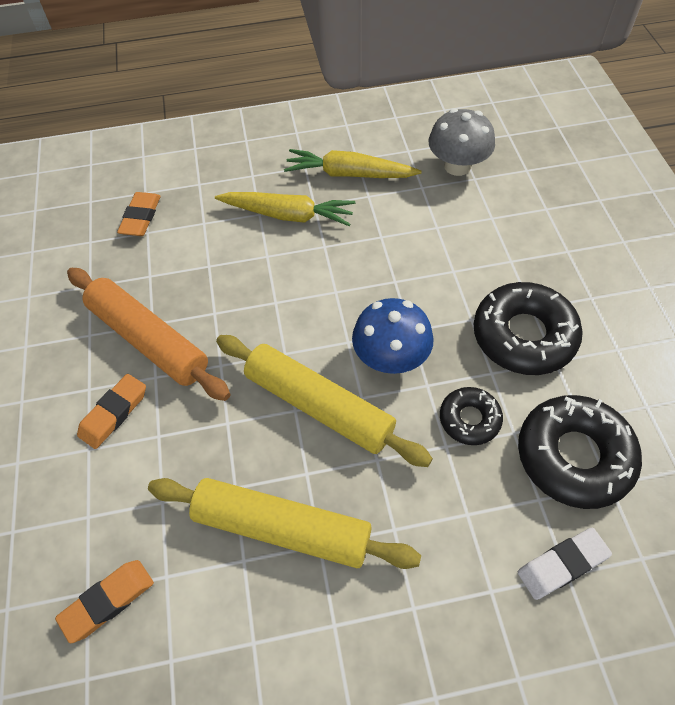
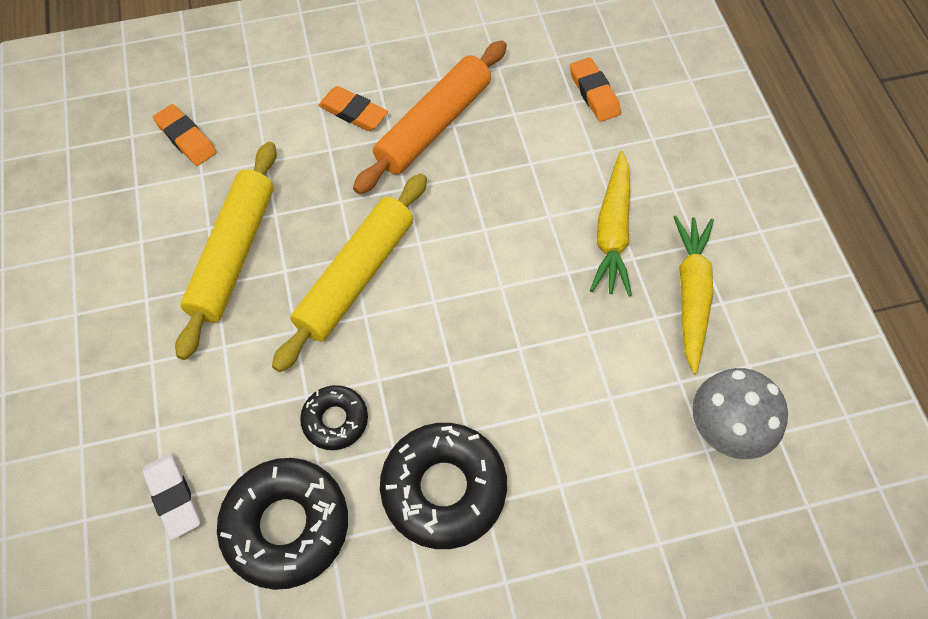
camera: 85 degrees right, 5 degrees up
orange eraser [117,192,161,236] -> orange eraser turned 60 degrees clockwise [570,58,621,122]
blue mushroom [352,298,434,374] -> none

